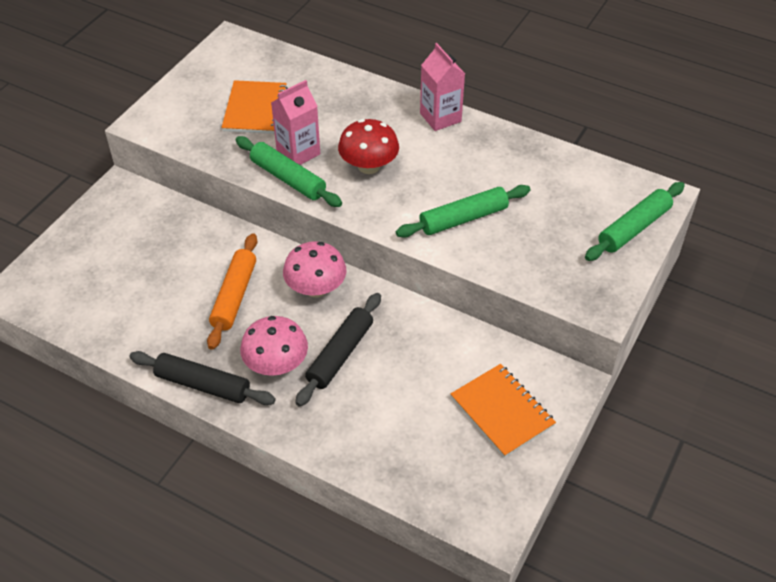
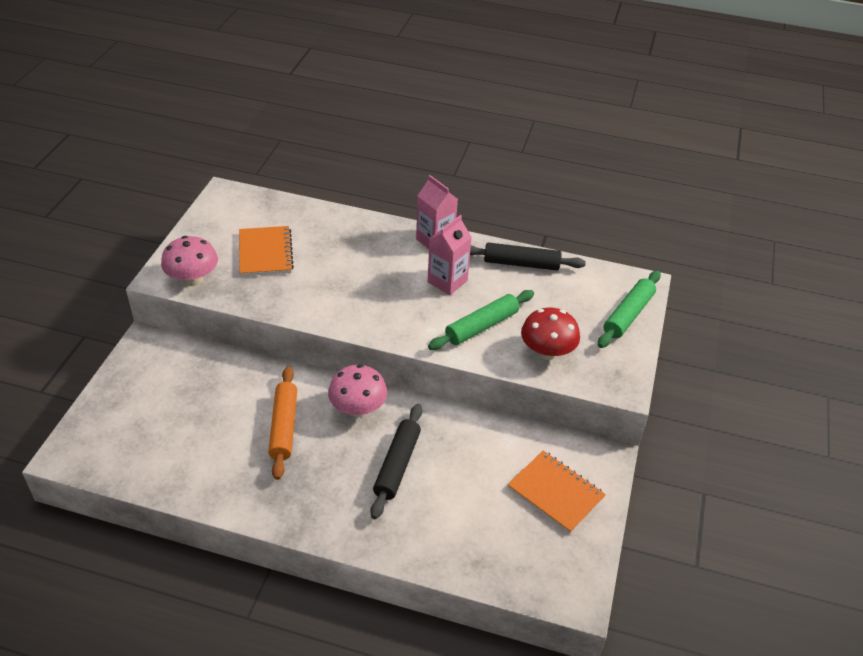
camera: 15 degrees left, 5 degrees down
black rolling pin [129,351,276,405] -> black rolling pin moved to [470,242,586,271]
green rolling pin [236,136,342,207] -> none
pink mushroom [240,316,308,376] -> pink mushroom moved to [161,236,218,286]
pink carton [271,80,320,165] -> pink carton moved to [428,215,472,295]
red mushroom [338,119,399,174] -> red mushroom moved to [521,308,580,360]

